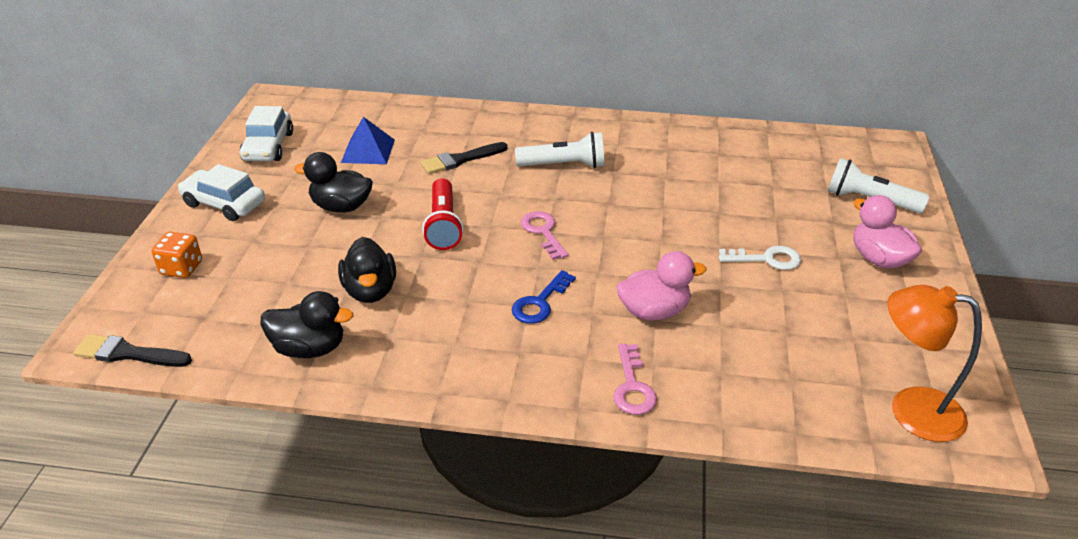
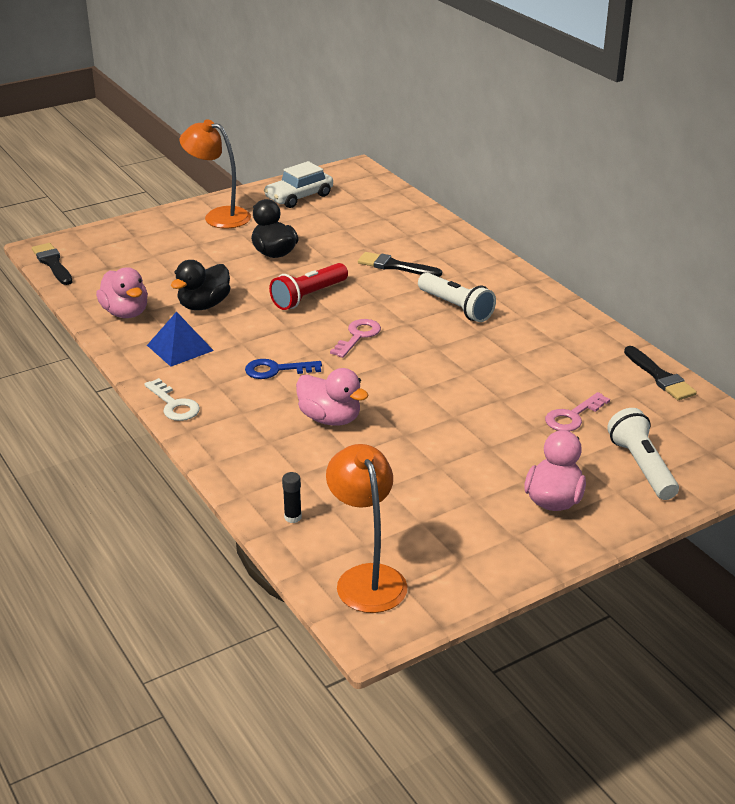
camera: 50 degrees right, 5 degrees down
orange dice [152,232,202,278] -> none
white car [178,164,265,221] -> orange lamp [180,119,251,228]
black duck [260,291,353,358] -> pink duck [96,267,148,318]
blue pyramid [341,117,395,164] -> blue pyramid moved to [147,312,214,367]
pink key [613,344,657,415] -> pink key moved to [545,392,610,431]
white key [719,246,801,270] -> white key moved to [144,378,200,421]
none -> black glue stick [282,472,302,523]
none -> black brush [624,346,697,400]

